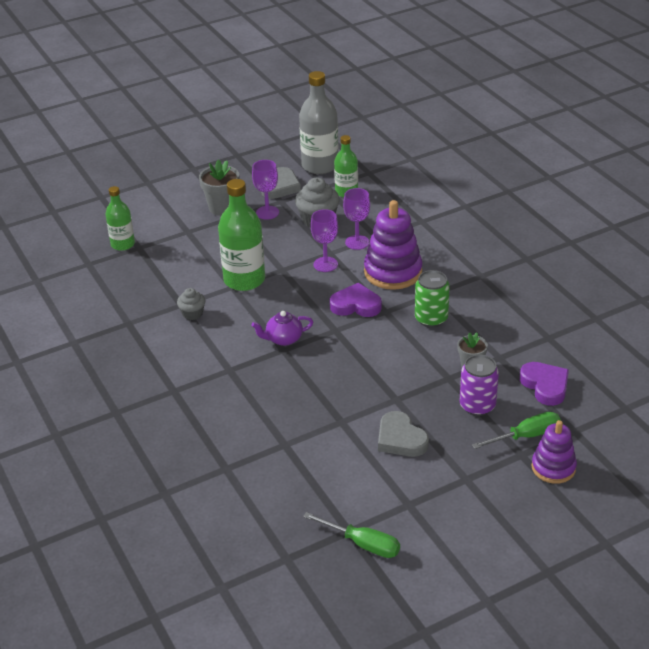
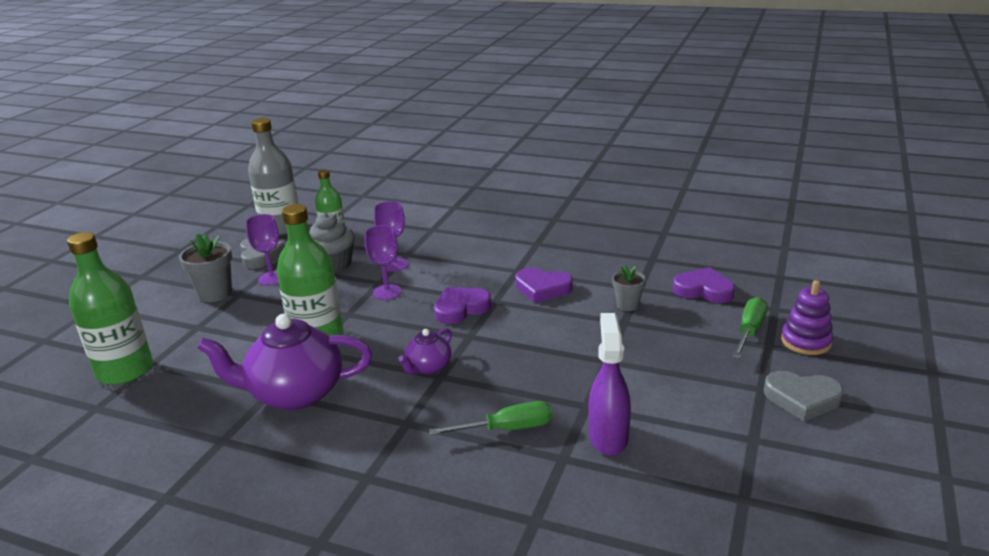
camera: 40 degrees left, 10 degrees down
green bottle [105,186,135,251] -> green bottle [67,232,153,385], size x1.66
grey cupcake [177,288,205,320] -> purple teapot [197,314,372,410]
green screwdriver [303,512,400,558] -> green screwdriver moved to [429,401,552,435]
purple stacking toy [364,200,423,290] -> none
grey heart [378,411,429,457] -> grey heart moved to [764,371,843,421]
green can [415,270,450,327] -> purple heart [515,268,573,303]
purple can [460,355,499,416] -> none
none -> purple spray bottle [589,313,631,456]

